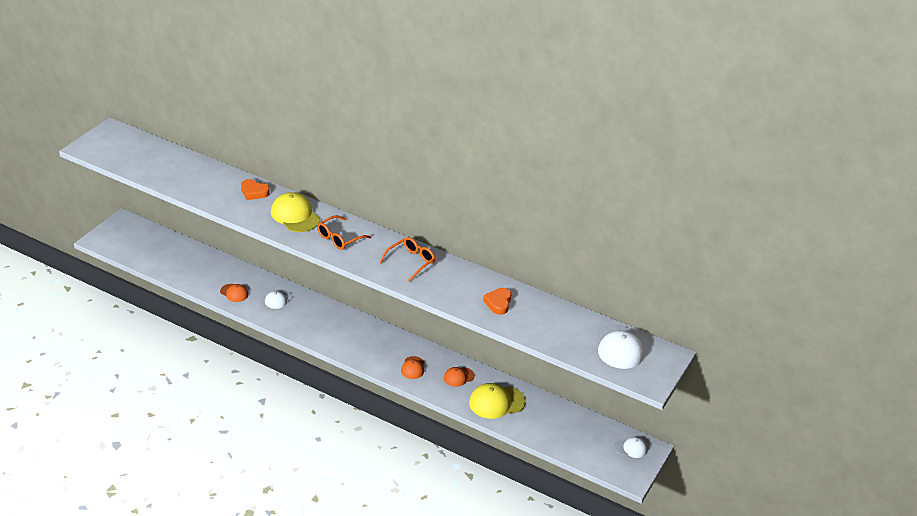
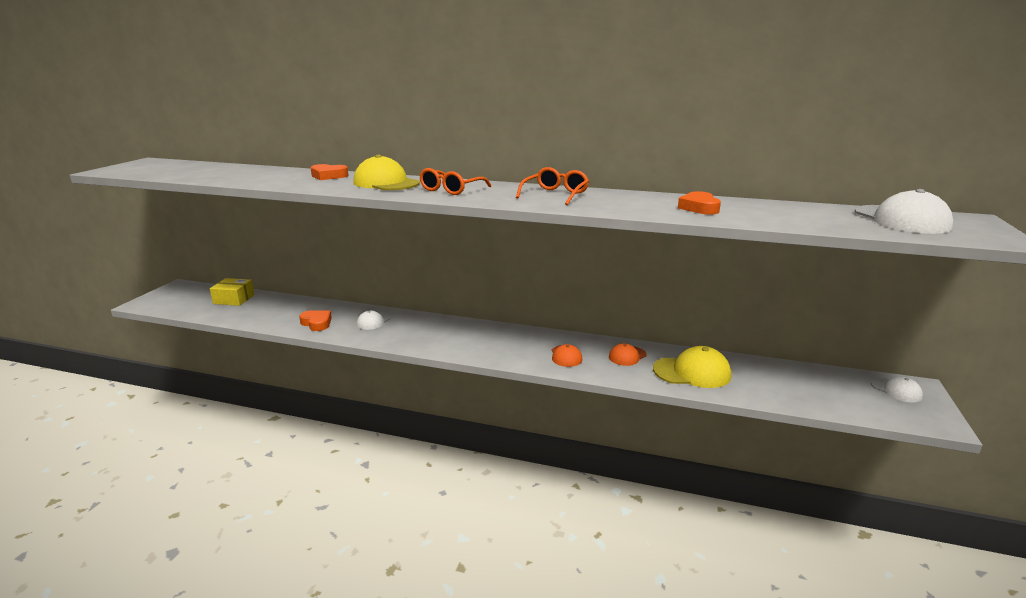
camera: 10 degrees left, 15 degrees down
orange cap [220,284,248,302] -> orange heart [299,310,332,331]
yellow cap [469,383,526,419] -> yellow cap turned 150 degrees counterclockwise [653,346,731,388]
white cap [614,437,648,458] -> white cap turned 60 degrees clockwise [871,377,923,402]
none -> yellow box [210,278,255,306]

